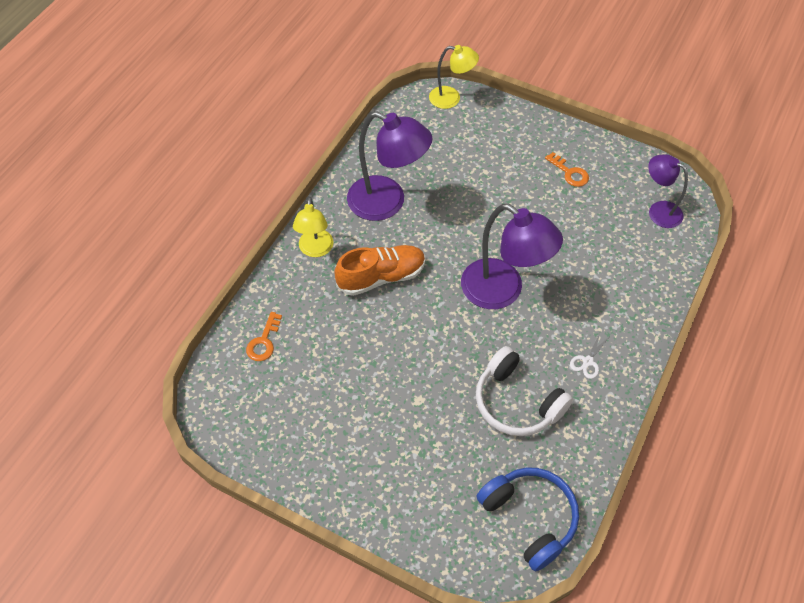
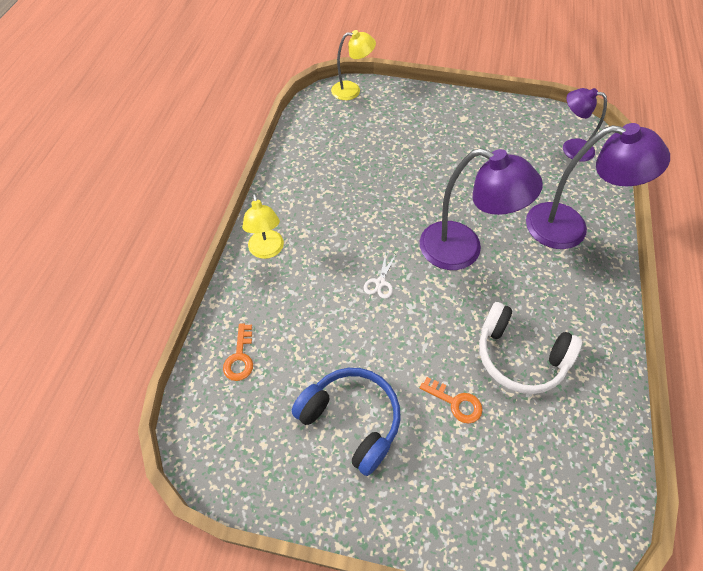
camera: 15 degrees left, 0 degrees up
orange shoe [334,245,425,296] -> none
purple lamp [347,111,432,221] -> purple lamp moved to [526,123,670,249]
blue headphones [477,467,579,571] -> blue headphones moved to [291,368,401,476]
orange key [545,152,589,187] -> orange key moved to [420,377,482,423]
white scissors [570,333,611,379] -> white scissors moved to [364,253,396,299]

